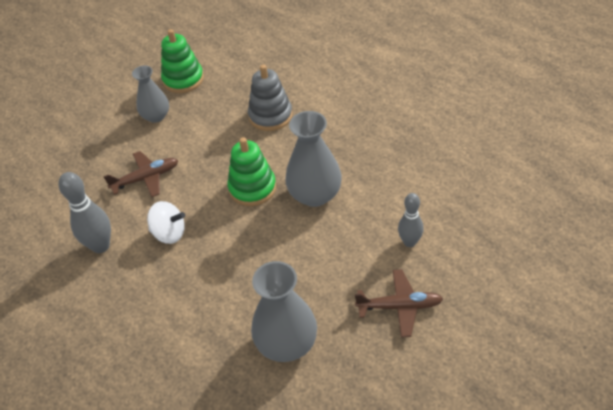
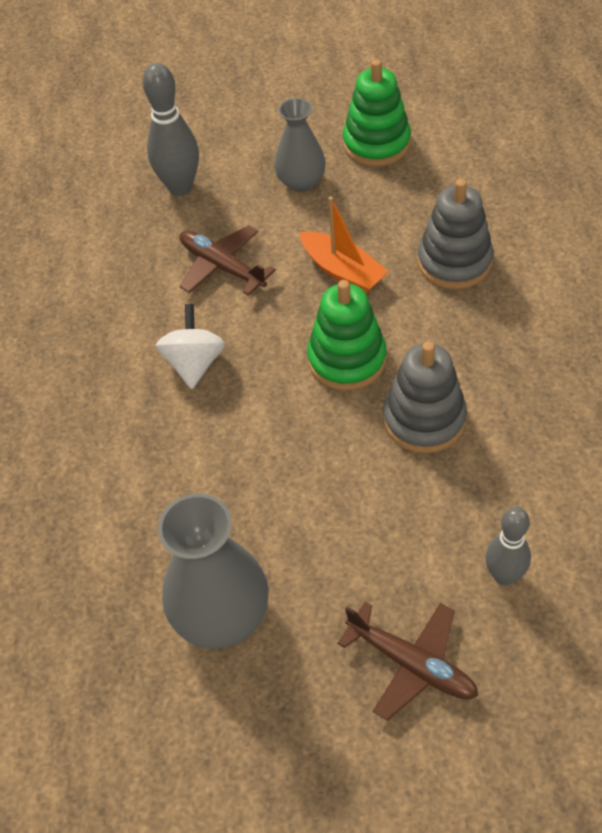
camera: 35 degrees right, 5 degrees up
grey bowling pin [58,172,111,253] -> grey bowling pin moved to [142,63,199,196]
brown plane [103,151,178,197] -> brown plane turned 150 degrees counterclockwise [179,225,276,296]
white spinning top [147,201,185,244] -> white spinning top turned 135 degrees counterclockwise [155,304,225,389]
grey vase [285,111,342,207] -> grey stacking toy [383,341,467,453]
none -> orange boat [300,196,389,293]

